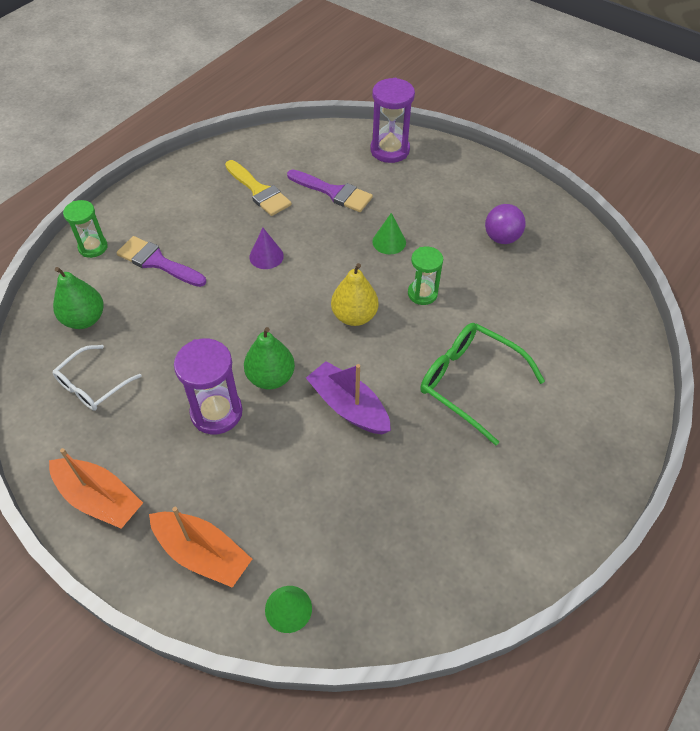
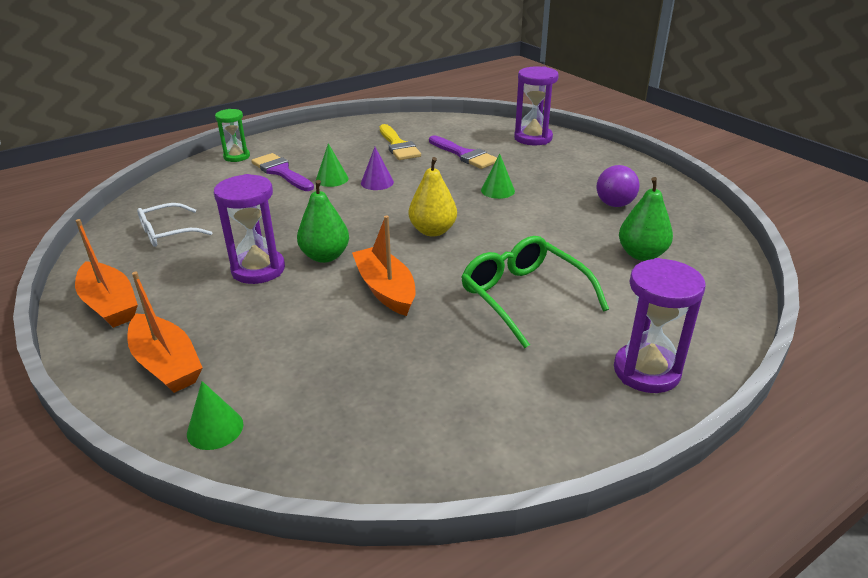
camera: 20 degrees right, 20 degrees down
green pear [53,267,104,329] -> green pear moved to [619,177,673,261]
purple boat [306,361,391,434] -> orange boat [352,215,416,316]
green hourglass [408,246,443,305] -> none
none -> green cone [316,143,349,187]
none -> purple hourglass [614,258,706,393]

